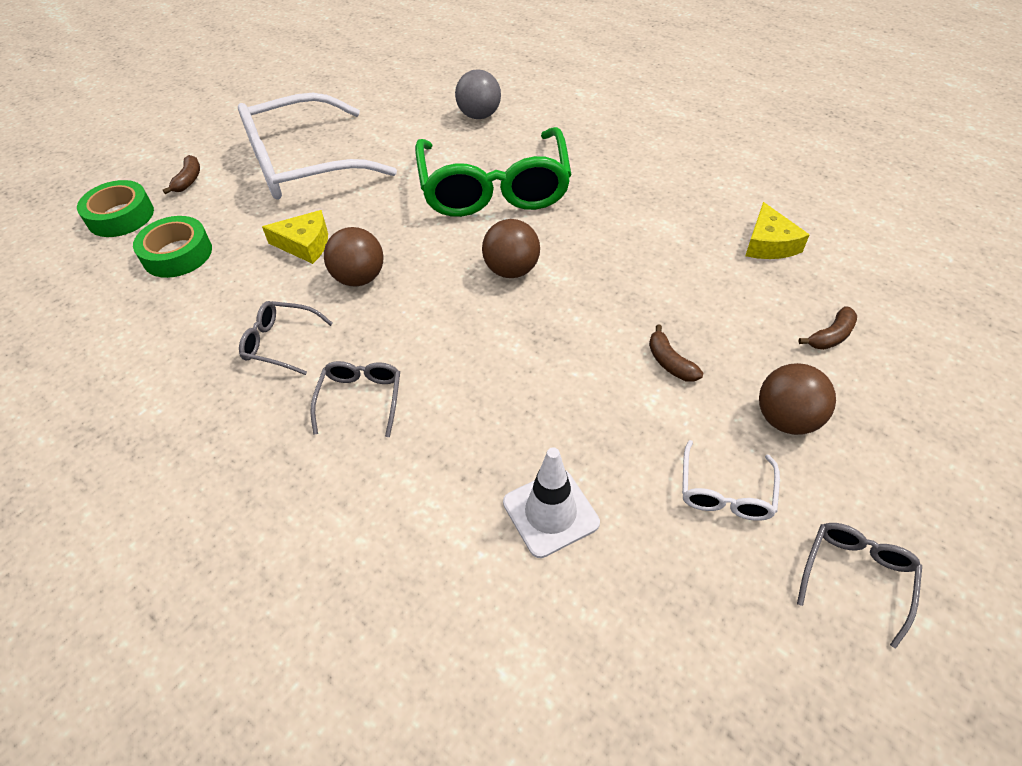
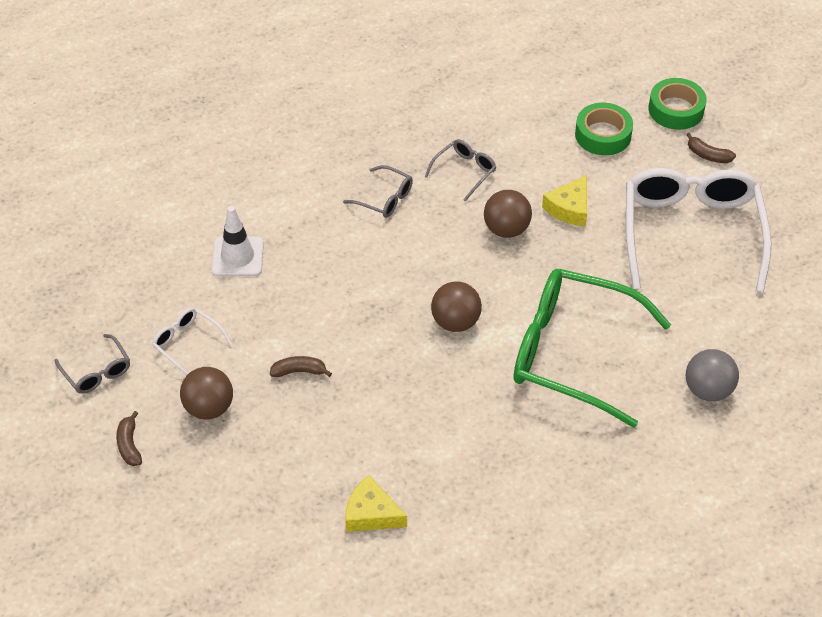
camera: 115 degrees right, 0 degrees up
brown banana [798,306,857,350] -> brown banana moved to [116,411,142,466]

